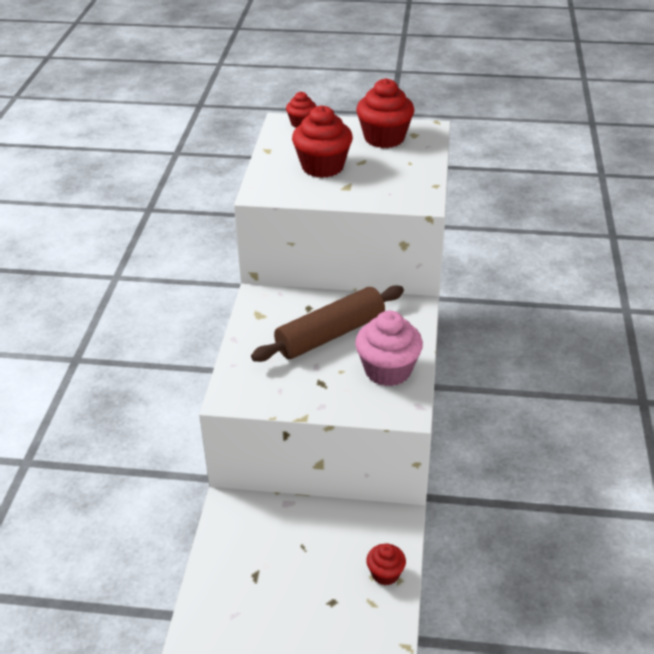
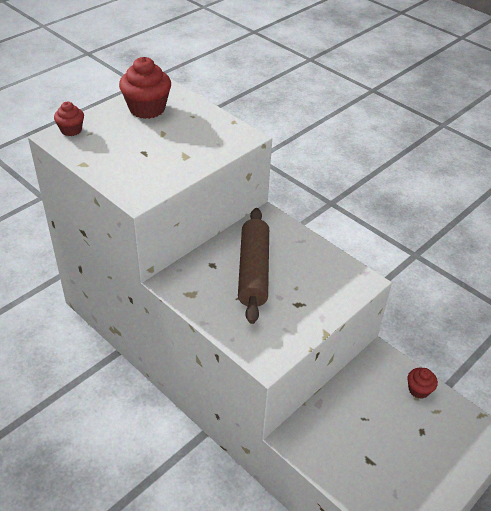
camera: 55 degrees left, 5 degrees up
red cupcake [292,105,353,178] -> none
pink cupcake [355,311,423,386] -> none

